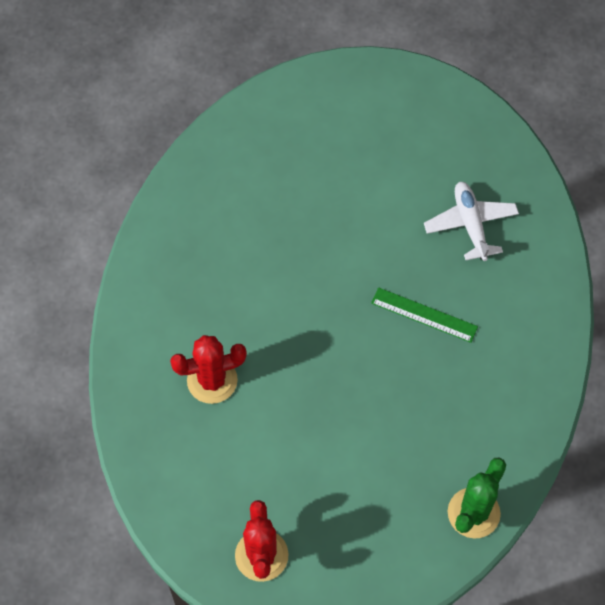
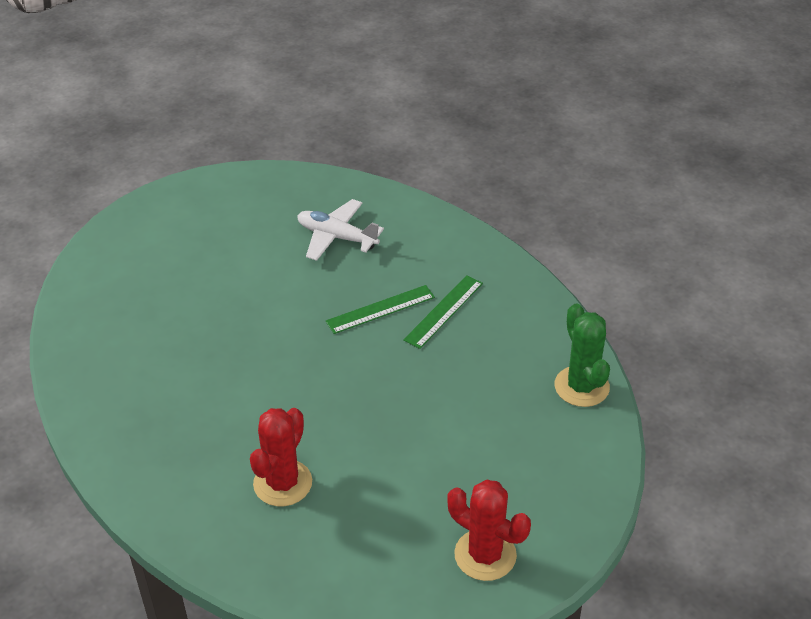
camera: 50 degrees left, 20 degrees down
none -> green ruler [403,275,483,349]

